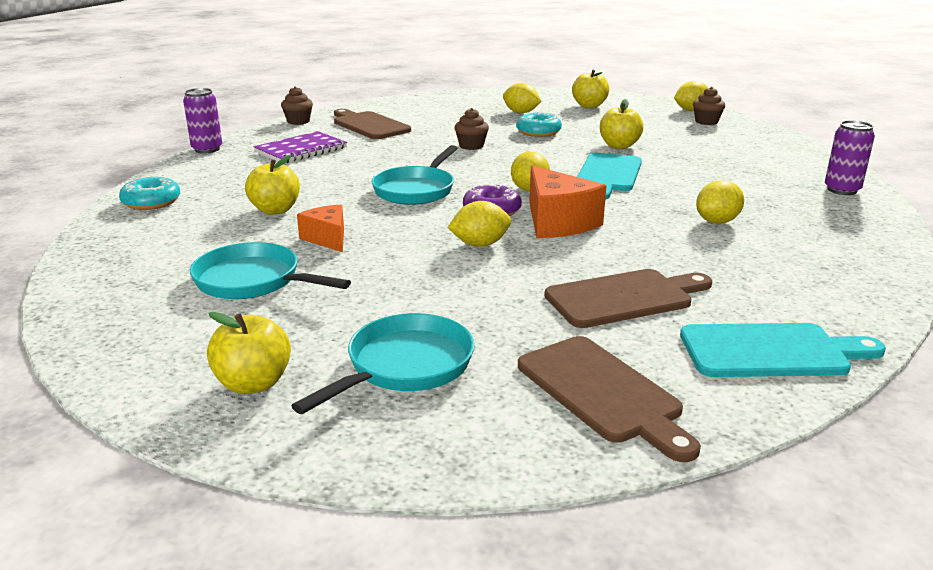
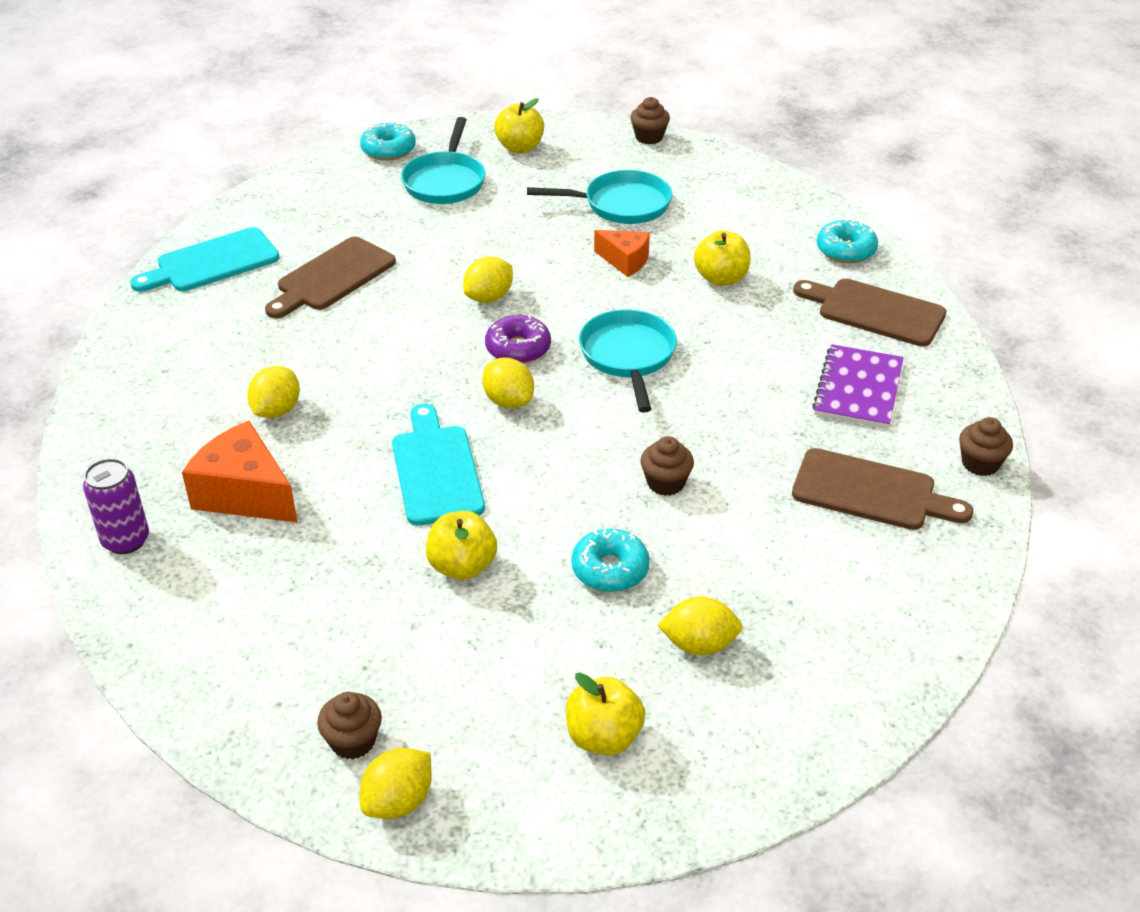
camera: 150 degrees right, 15 degrees up
purple can [183,88,222,153] -> none
brown cutting board [518,336,701,462] -> brown cutting board moved to [793,279,946,347]
orange cheese [529,165,606,238] -> orange cheese moved to [182,421,298,523]
none -> turquoise donut [360,121,416,161]
none -> brown cupcake [630,97,670,144]

